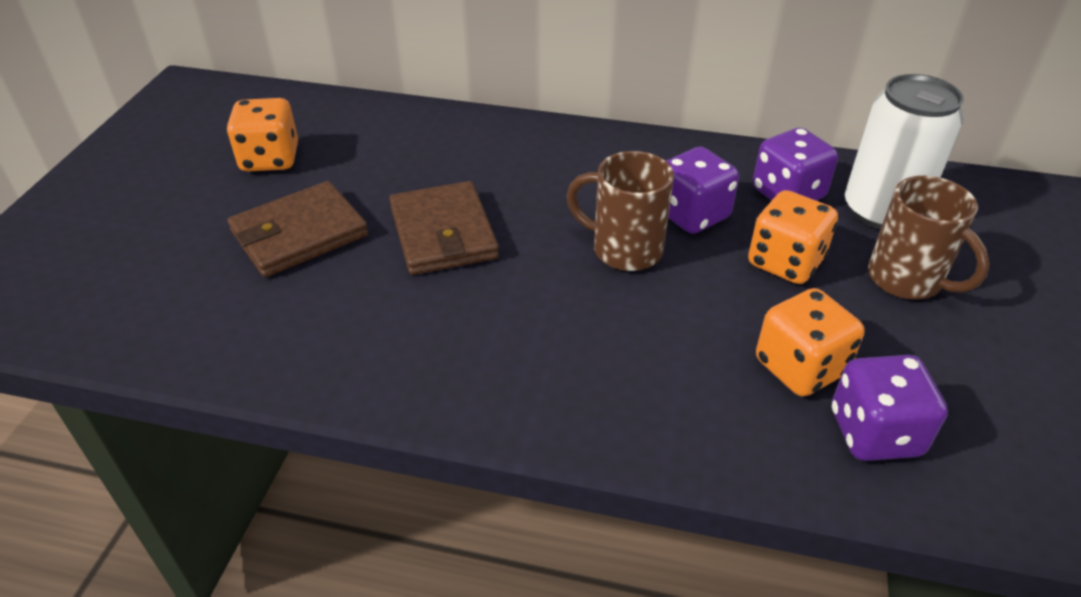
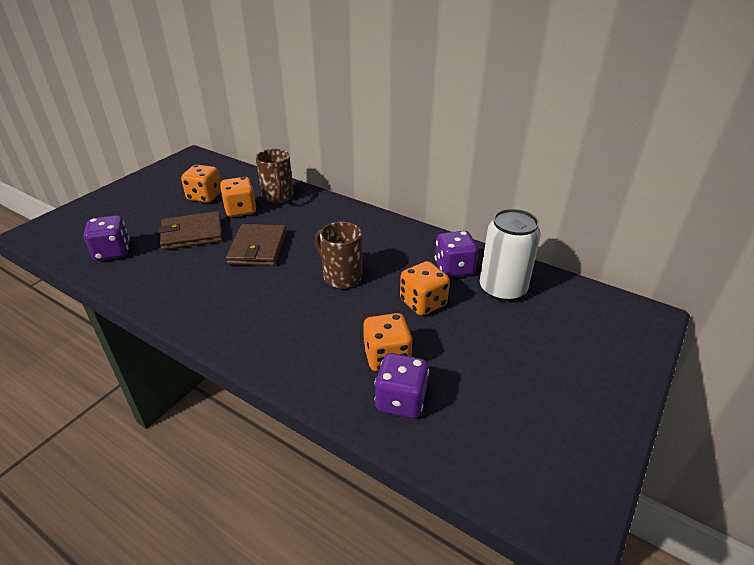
camera: 20 degrees right, 5 degrees down
purple dice [666,147,739,234] -> purple dice moved to [84,215,130,261]
brown mug [868,176,990,300] -> brown mug moved to [256,149,293,203]
none -> orange dice [220,177,257,217]

